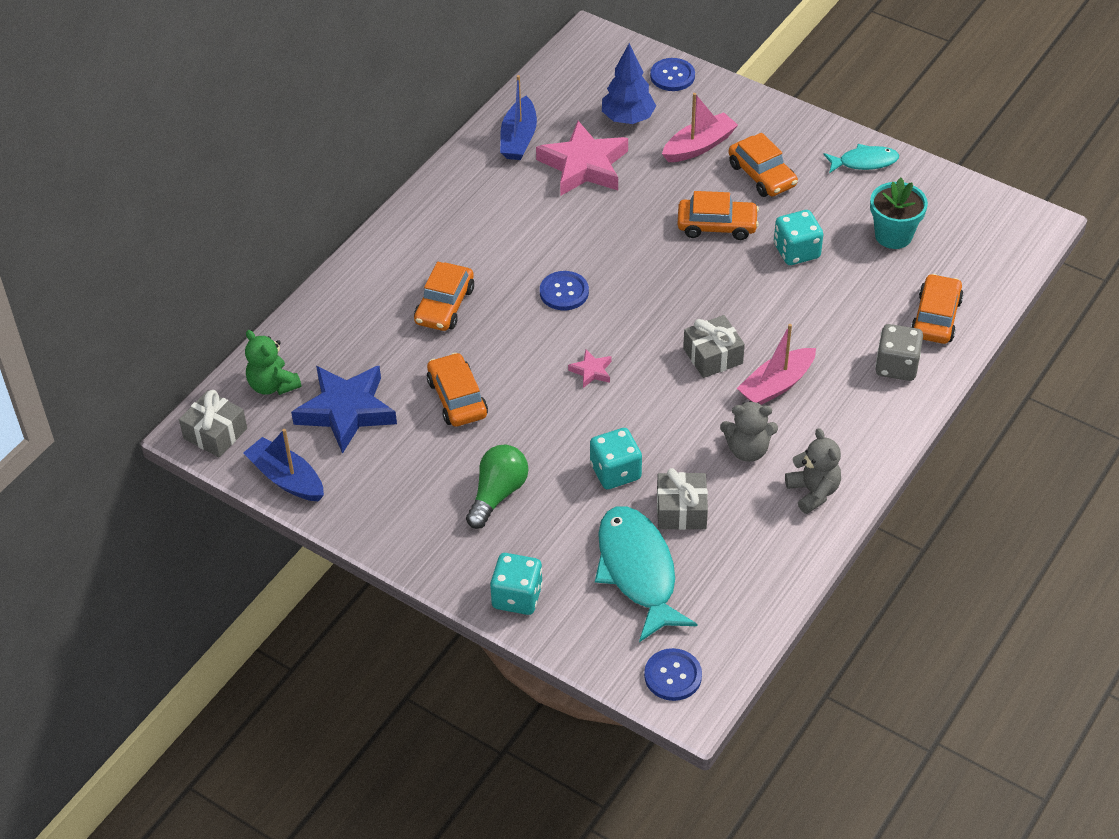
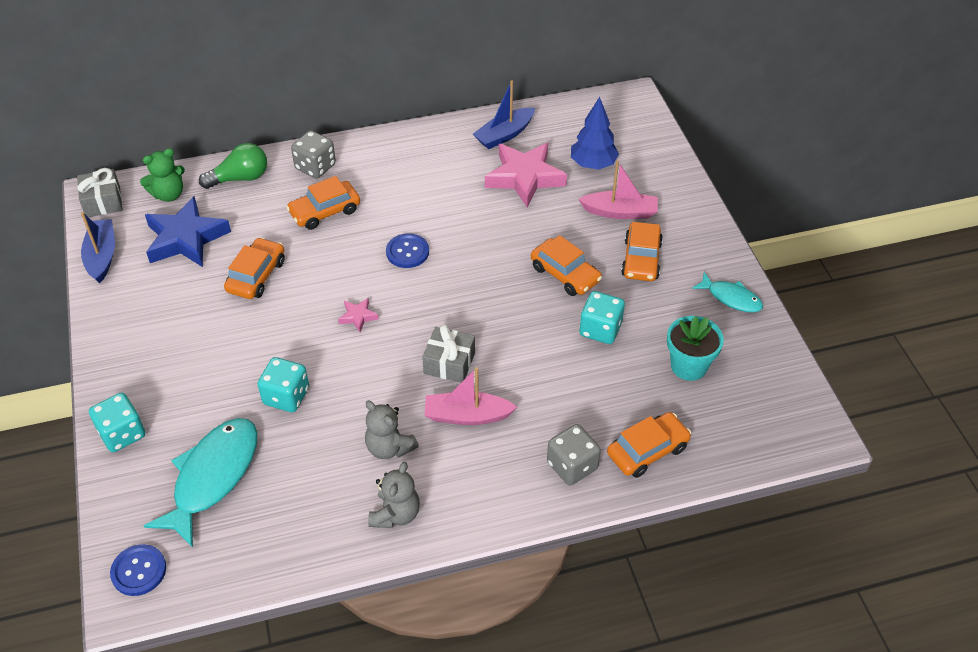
camera: 40 degrees right, 0 degrees up
green teddy bear [245,330,301,395] -> green teddy bear turned 120 degrees counterclockwise [140,148,185,202]
green light bulb [466,444,528,529] -> green light bulb moved to [199,143,267,189]
blue button [650,58,695,91] -> none
grey gift [657,468,708,530] -> none
none -> grey dice [291,131,336,179]

